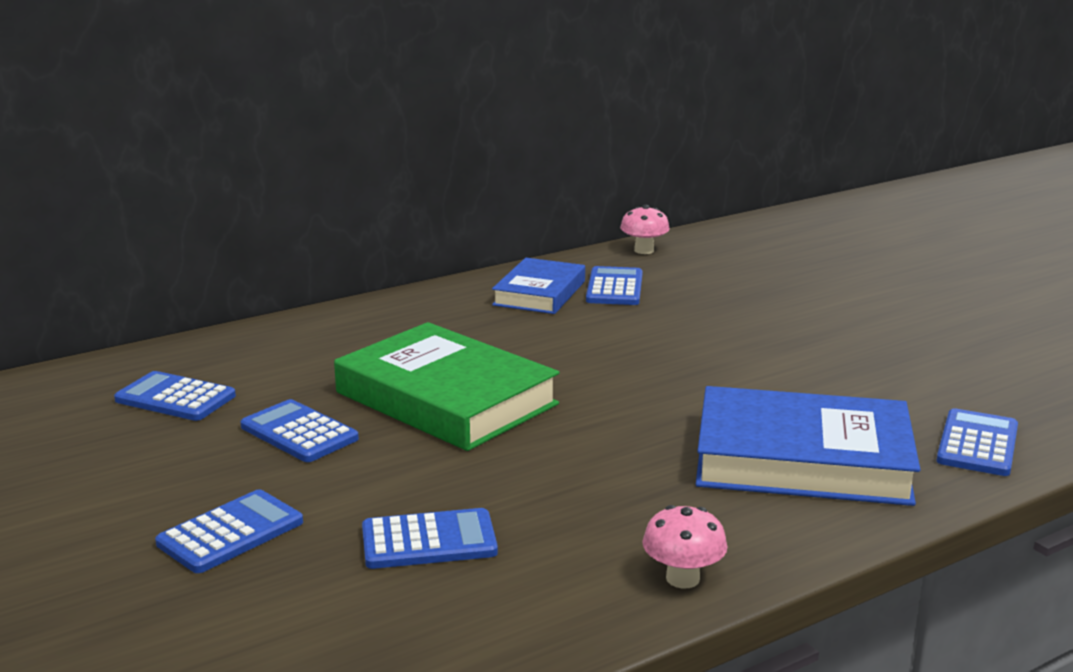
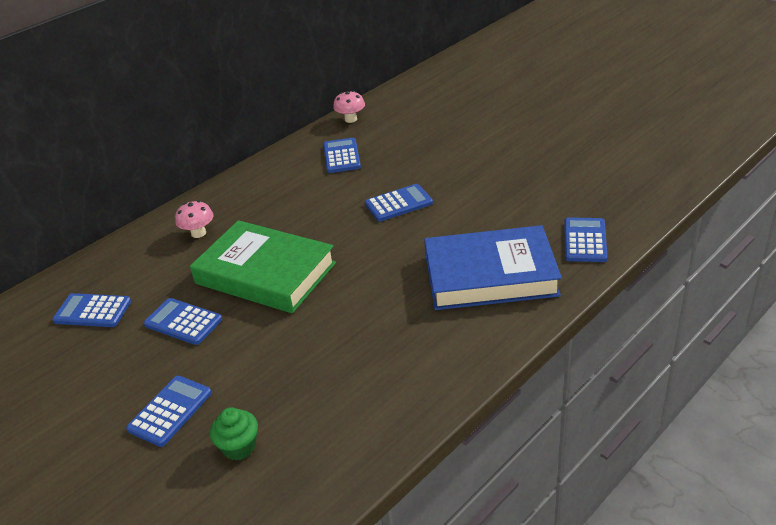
camera: 10 degrees left, 15 degrees up
blue calculator [362,508,498,569] -> blue calculator moved to [365,184,433,222]
blue book [492,258,585,314] -> none
pink mushroom [642,505,727,589] -> pink mushroom moved to [175,200,214,238]
none -> green cupcake [210,407,258,461]

